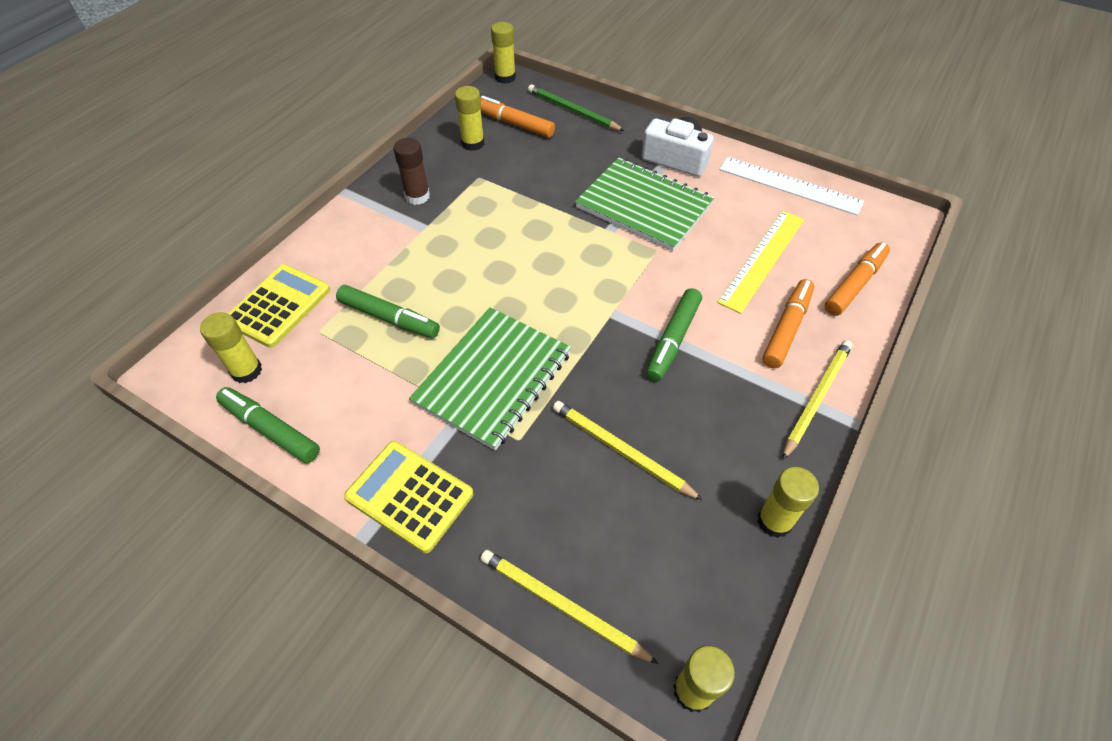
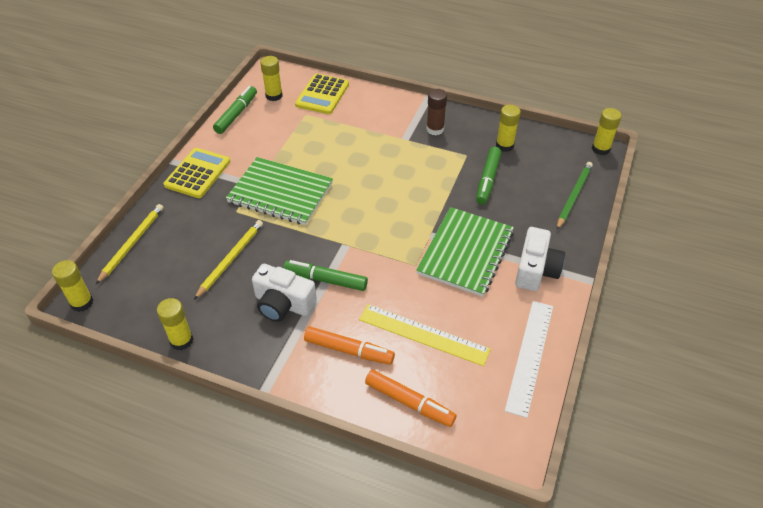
camera: 80 degrees right, 5 degrees down
yellow calculator [228,264,330,348] -> yellow calculator turned 90 degrees clockwise [295,73,349,114]
green marker [336,285,440,338] -> green marker moved to [476,147,501,204]
orange marker [480,96,555,138] -> none
yellow pencil [782,340,853,460] -> none
none -> white camera [252,264,317,322]

